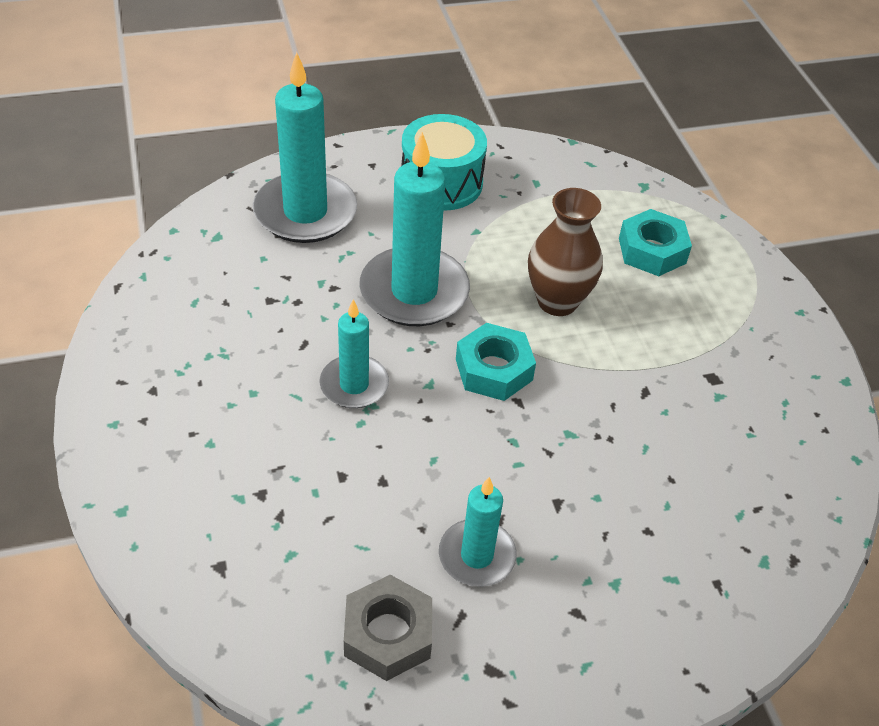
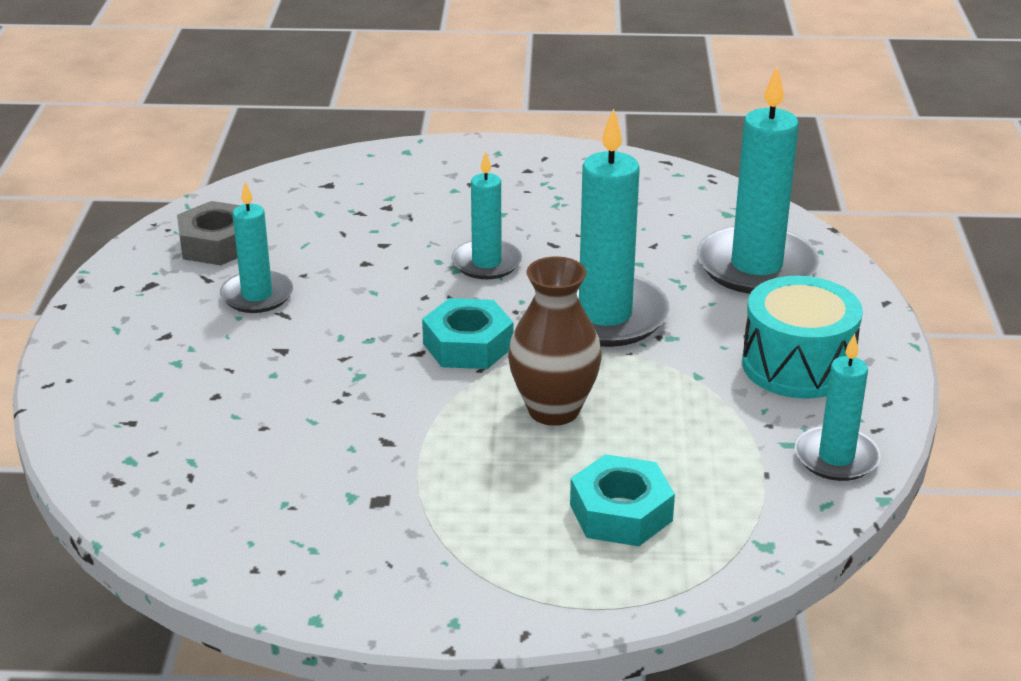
camera: 110 degrees right, 15 degrees down
none -> turquoise candle [795,333,880,481]

